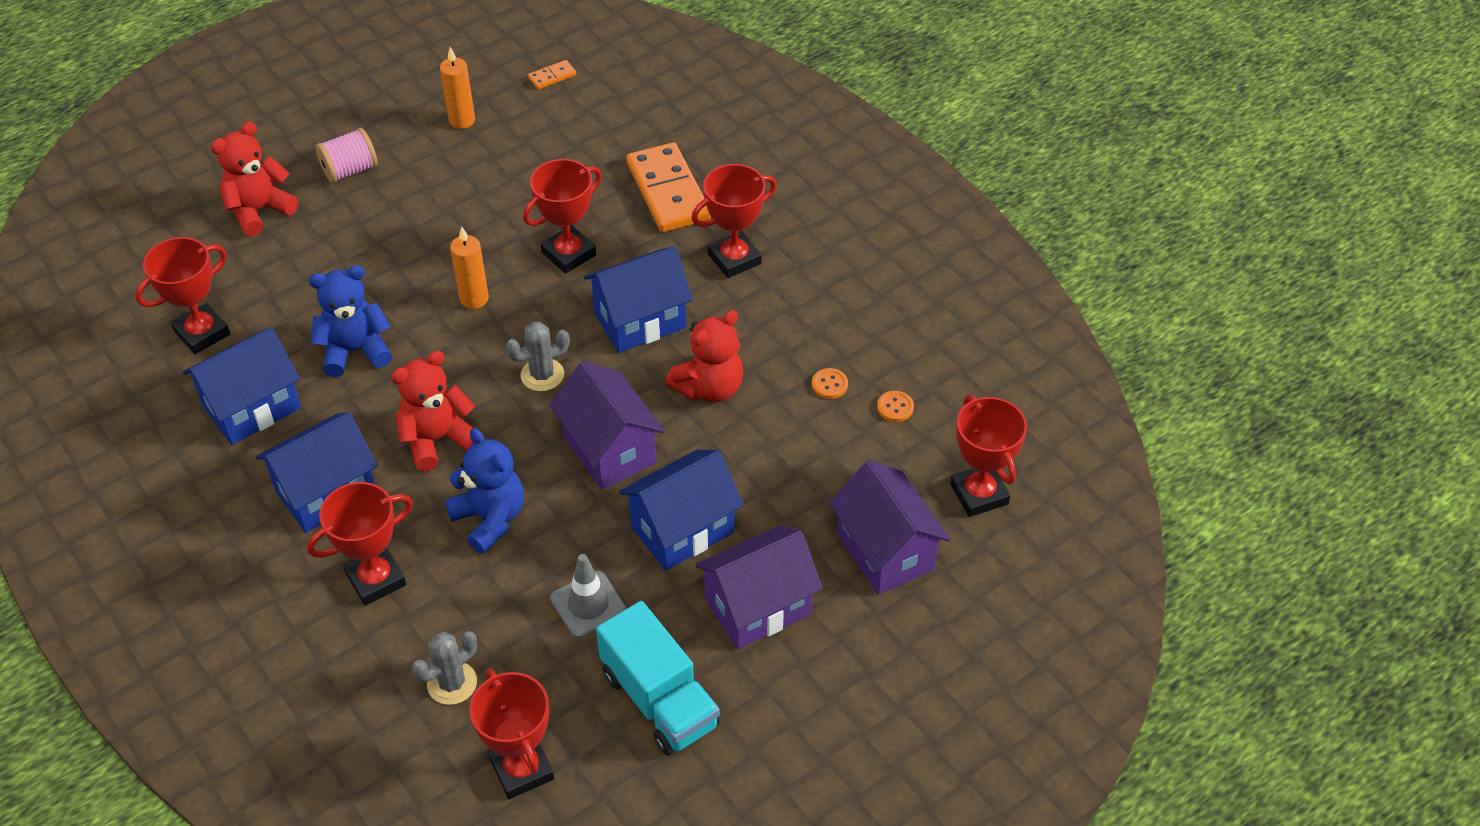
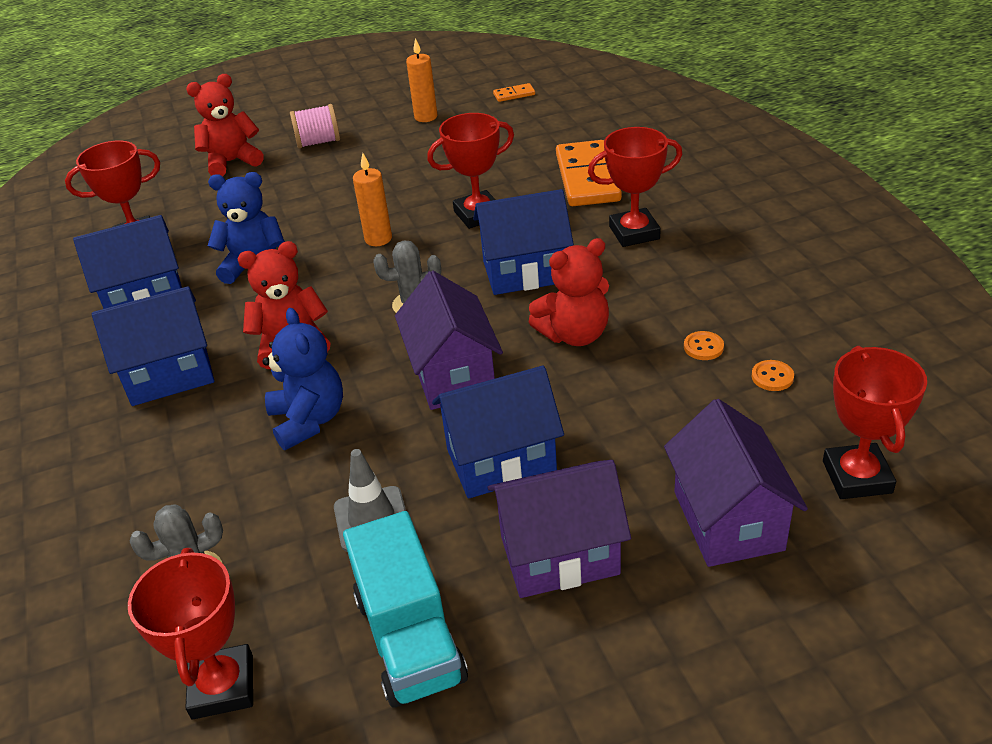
camera: 20 degrees right, 10 degrees down
red trophy [307,482,413,606] -> none

